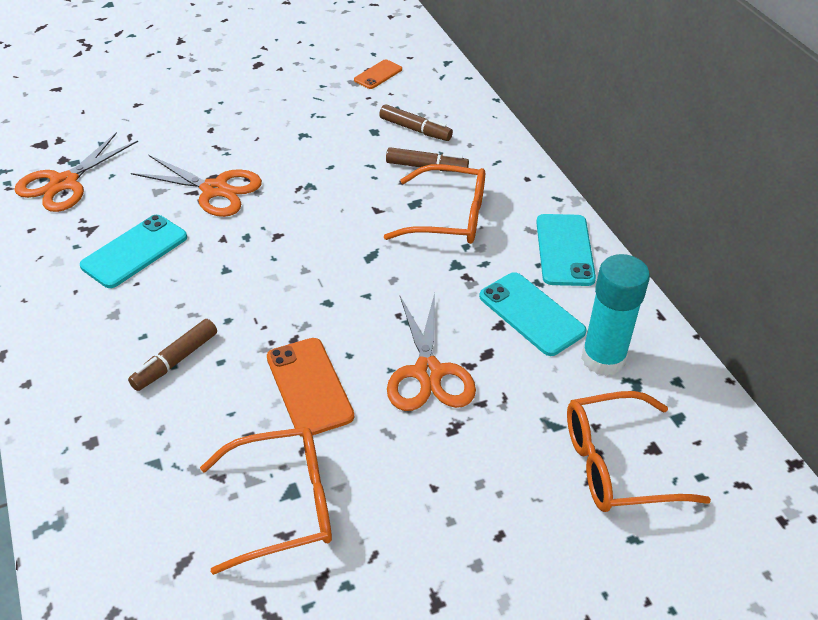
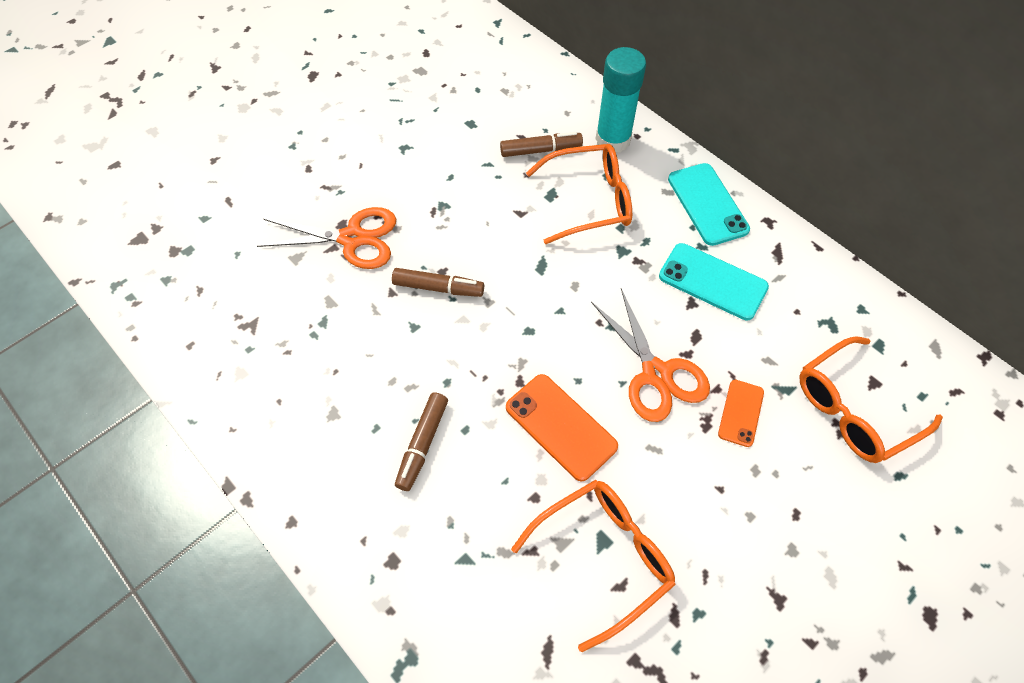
camera: 20 degrees left, 15 degrees up
orange scissors [14,132,138,212] -> none
turquoise phone [80,215,187,288] -> none
orange phone [354,59,402,89] -> orange phone moved to [718,380,764,447]
brown marker [379,104,453,141] -> brown marker moved to [392,268,484,297]
turquoise glue stick [581,254,650,376] -> turquoise glue stick moved to [596,47,646,153]

